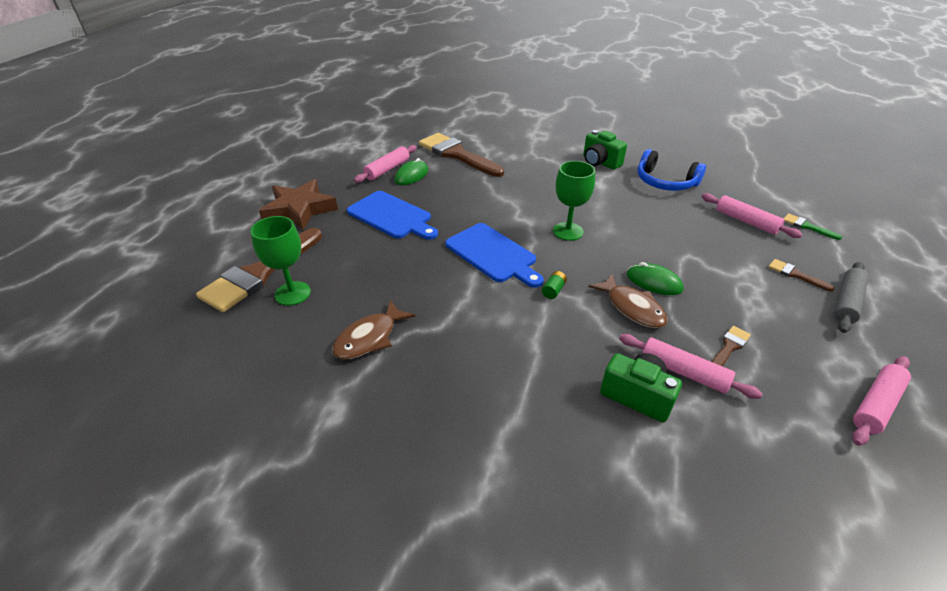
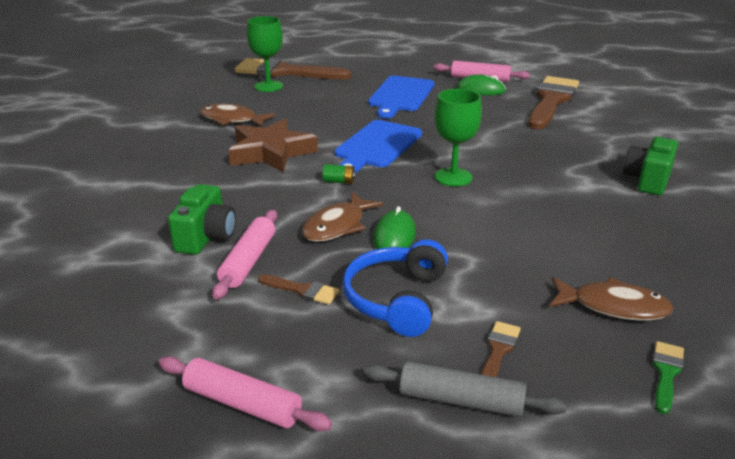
camera: 70 degrees right, 10 degrees down
brown star [259,179,338,231] -> brown star moved to [228,118,318,172]
blue headphones [638,149,706,191] -> blue headphones moved to [343,239,448,337]
pink rolling pin [701,193,802,238] -> brown fish [549,277,673,321]

